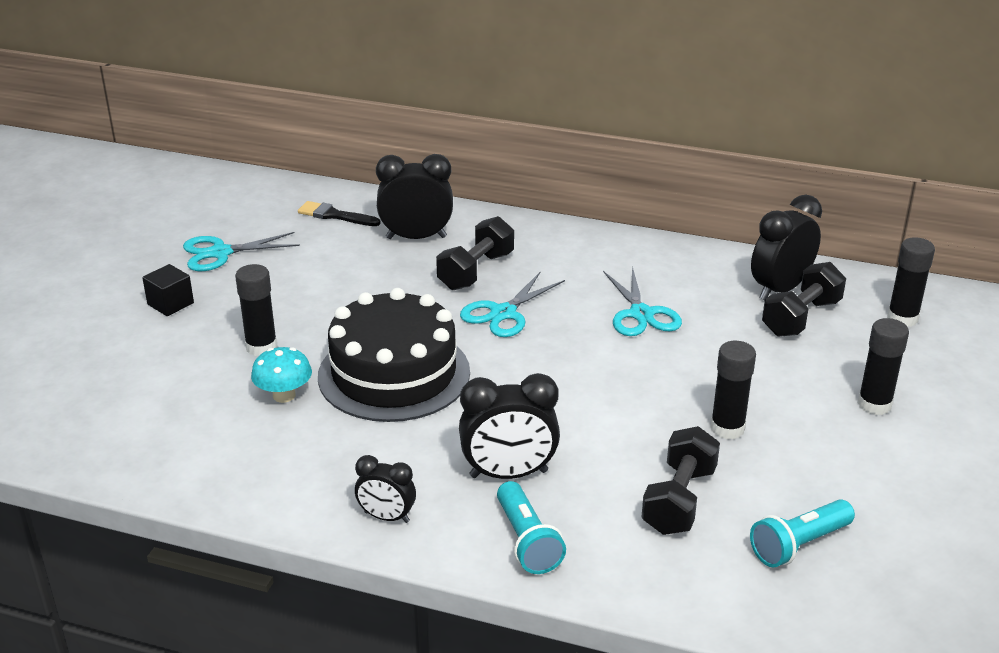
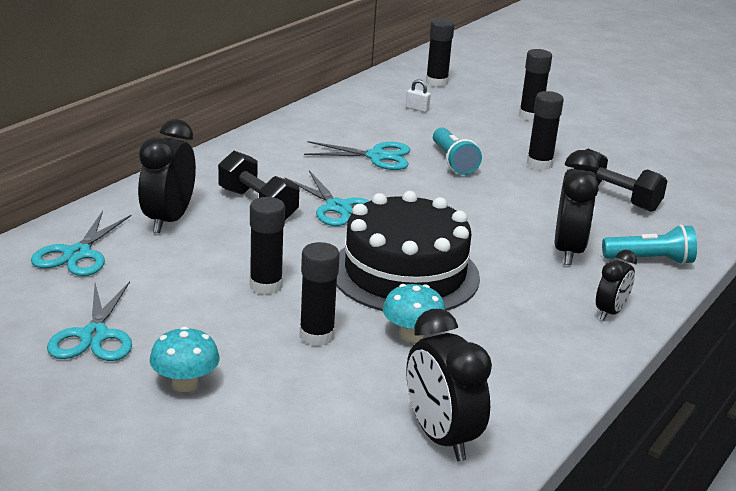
camera: 75 degrees left, 5 degrees down
black cube [142,264,194,316] -> turquoise mushroom [150,326,220,392]
black brush [298,201,381,226] -> turquoise scissors [31,211,131,276]
turquoise flashlight [750,499,855,568] -> turquoise flashlight moved to [433,128,482,175]
black clock [751,195,822,301] -> black clock moved to [406,309,492,461]
black dumbbell [762,262,846,337] -> white padlock [406,79,431,112]
none -> black glue stick [250,197,285,295]

